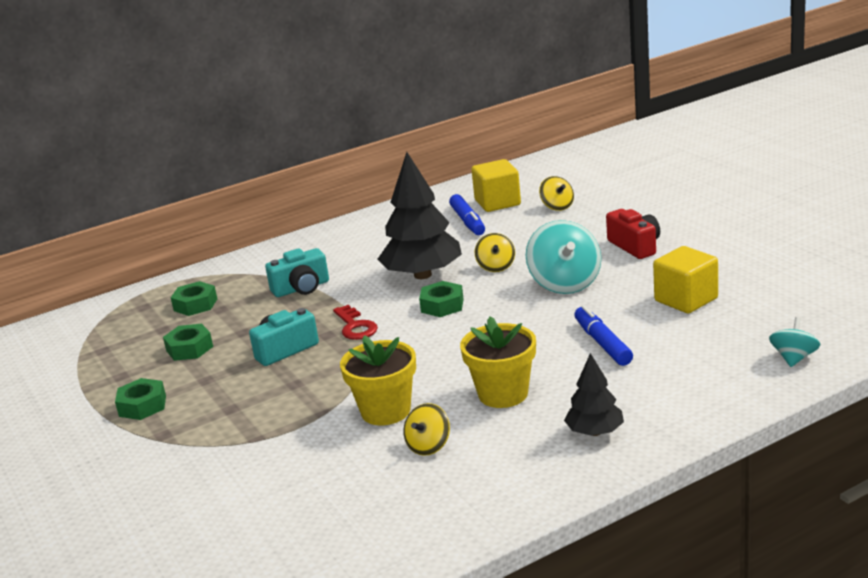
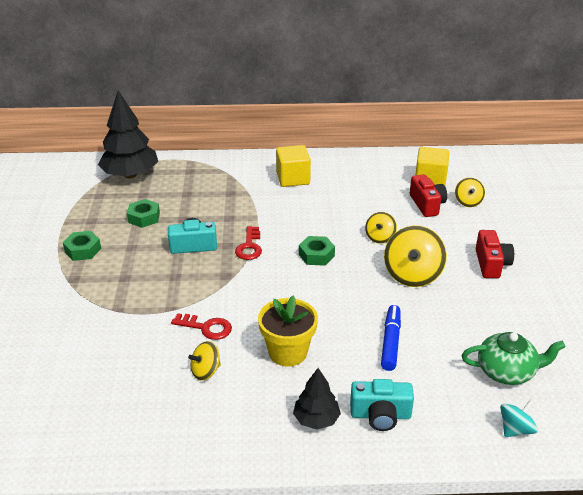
camera: 25 degrees right, 10 degrees up
green nut [171,281,217,316] -> none
turquoise camera [265,248,329,297] -> turquoise camera moved to [350,379,414,431]
yellow flower pot [340,335,416,425] -> red key [171,313,232,340]
black tree [377,152,462,279] -> black tree moved to [98,91,158,178]
blue marker [449,194,485,235] -> none
turquoise spinning top [526,220,601,294] -> yellow spinning top [384,225,447,287]
yellow cube [653,246,718,313] -> yellow cube moved to [276,145,311,187]
none -> red camera [410,174,447,217]
none -> green teapot [462,332,566,385]

